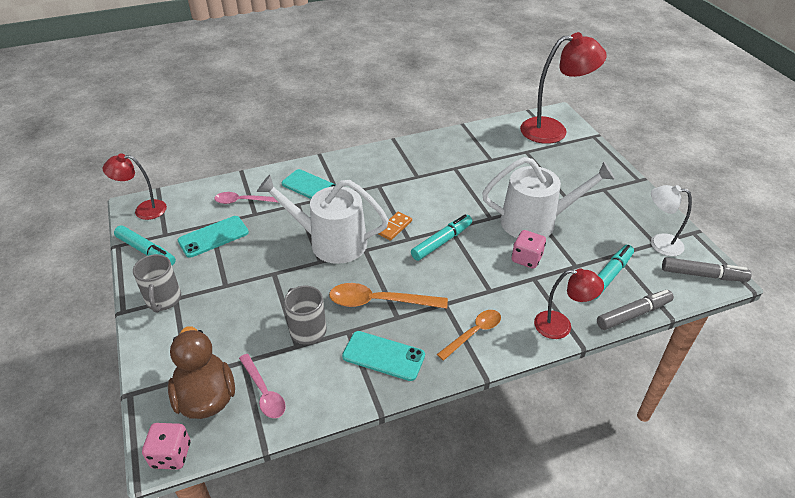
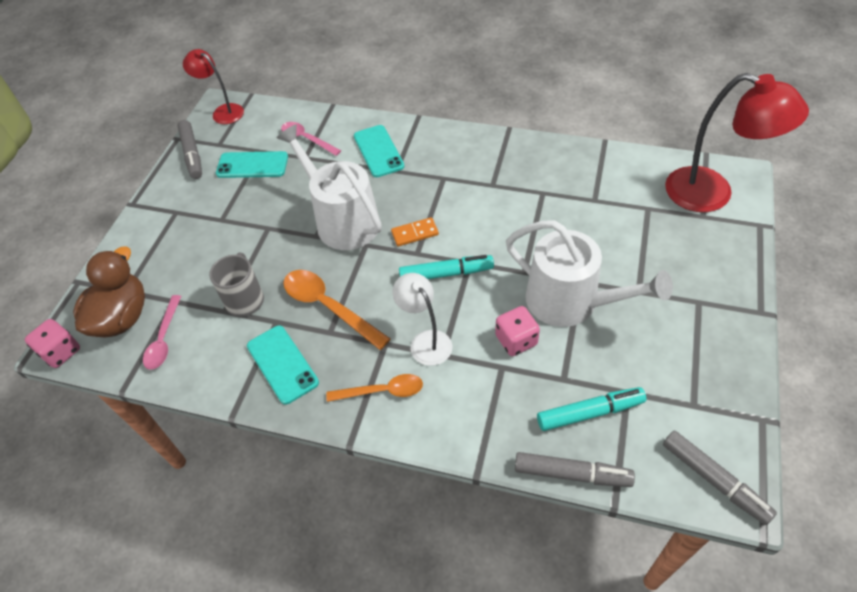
camera: 40 degrees right, 10 degrees up
turquoise marker [114,225,176,266] -> grey marker [177,120,202,179]
grey mug [133,254,181,313] -> none
red lamp [534,268,604,339] -> none
white lamp [651,185,692,256] -> white lamp moved to [392,273,452,366]

